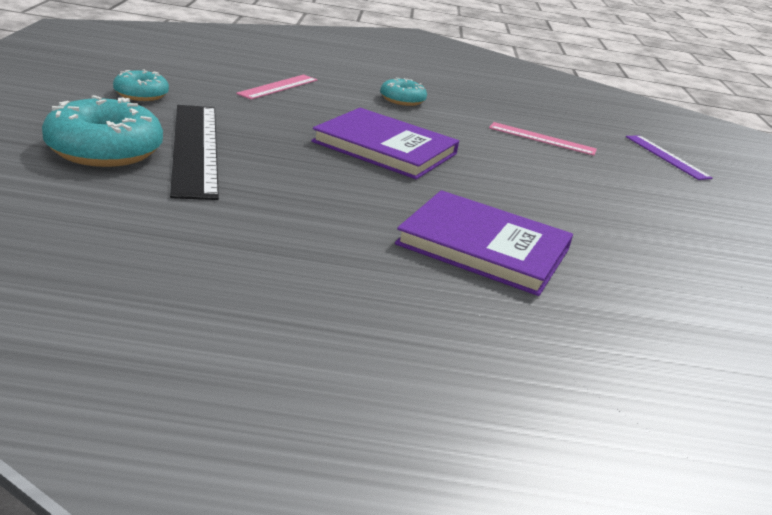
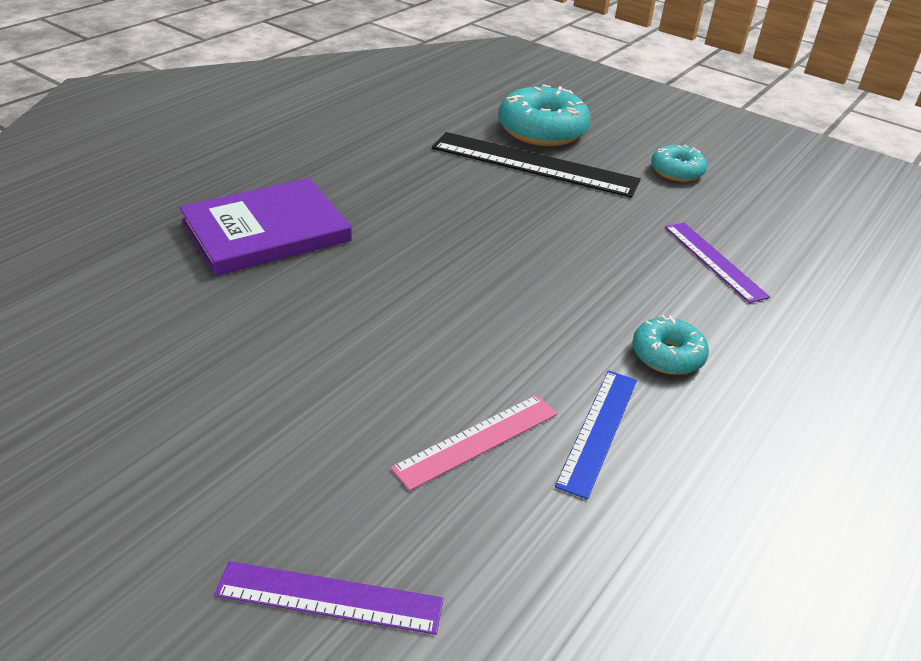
camera: 125 degrees right, 10 degrees up
pink ruler [236,75,317,100] -> purple ruler [665,223,770,303]
purple book [311,108,459,179] -> none
none -> blue ruler [555,370,637,499]

